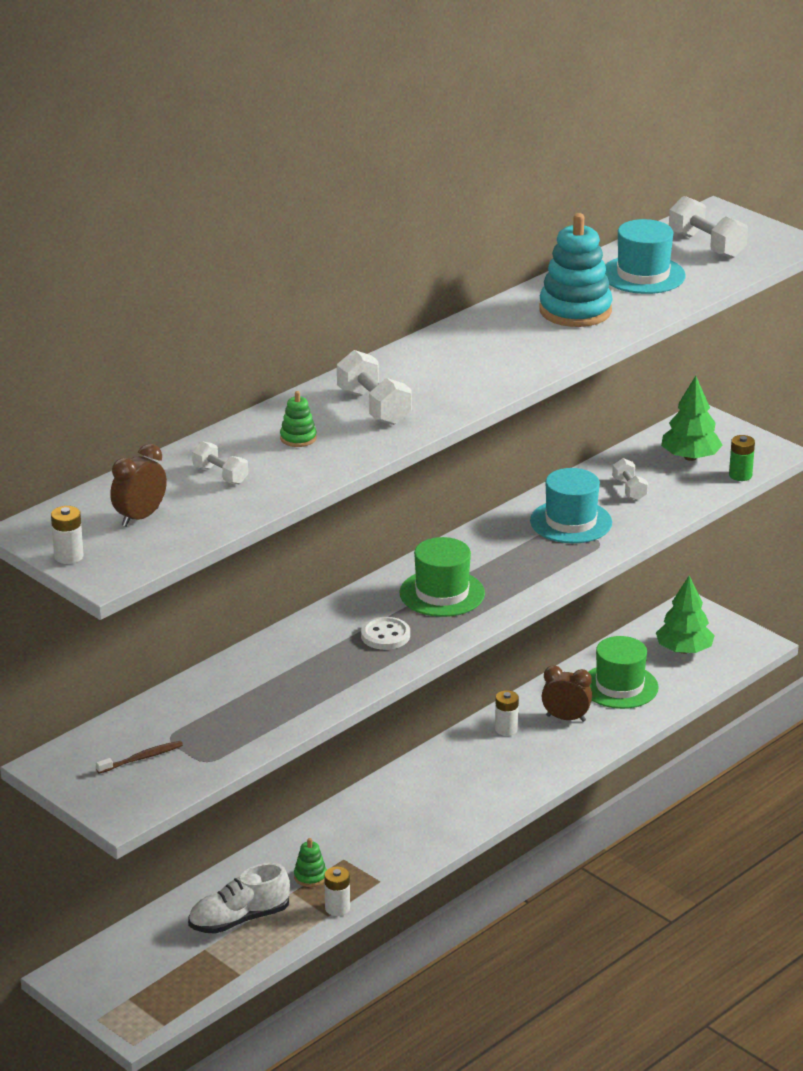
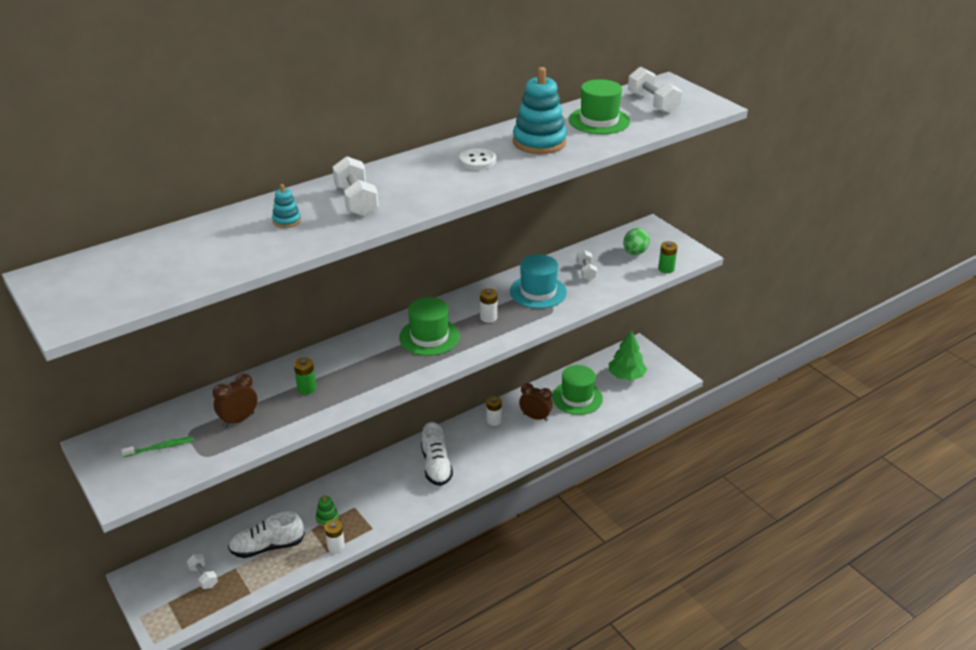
camera: 10 degrees right, 5 degrees up
white battery [51,506,84,564] -> white battery moved to [480,289,497,323]
brown toothbrush [96,741,183,774] -> green toothbrush [121,437,194,457]
brown clock [110,444,167,527] -> brown clock moved to [213,373,257,427]
white dumbbell [192,441,248,484] -> white dumbbell moved to [187,554,218,589]
green stacking toy [280,391,317,447] -> turquoise stacking toy [272,184,301,228]
white button [361,617,410,650] -> white button moved to [459,148,496,170]
turquoise hat [605,219,686,294] -> green hat [569,79,630,134]
green tree [661,376,723,461] -> green egg [623,228,650,255]
none -> green battery [294,357,316,395]
none -> white shoe [421,422,453,486]

